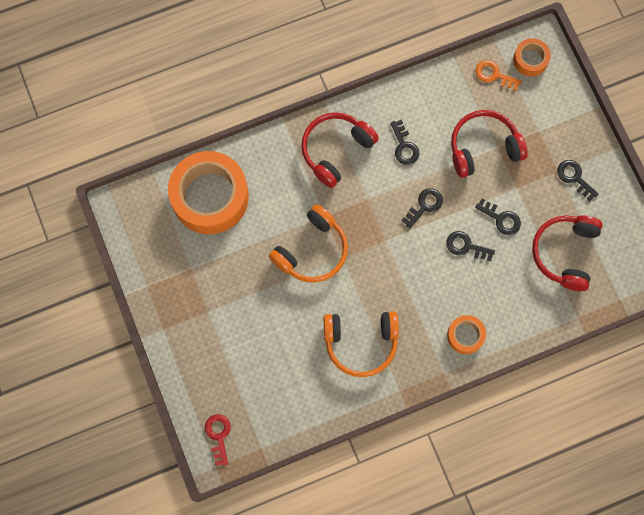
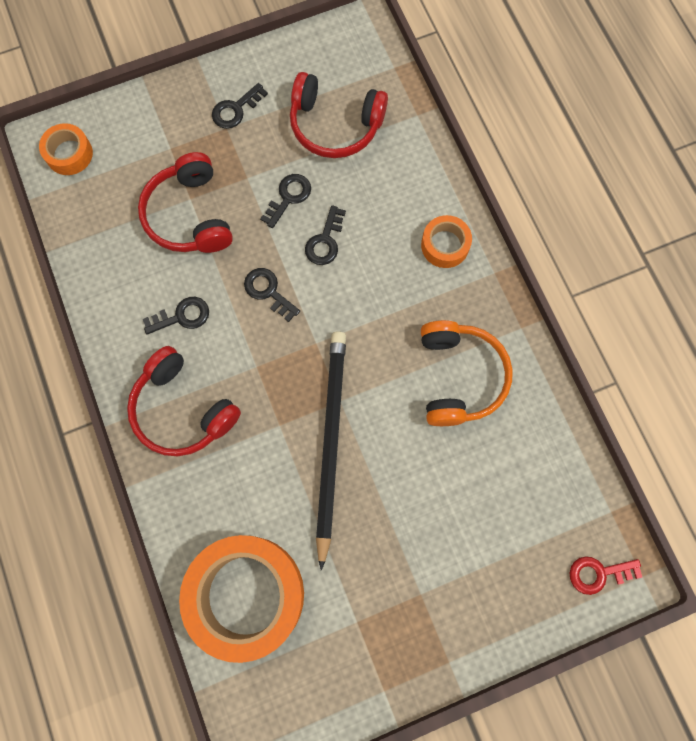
camera: 90 degrees left, 0 degrees up
orange headphones [269,204,348,283] -> black pencil [316,331,346,571]
orange key [475,60,522,91] -> none

